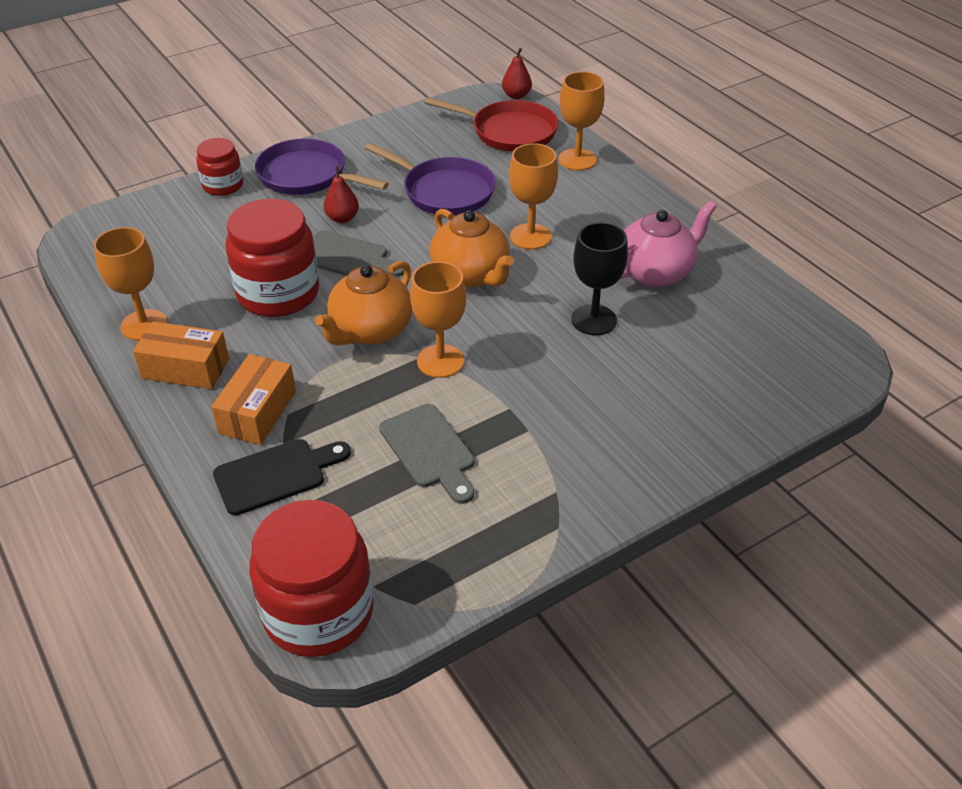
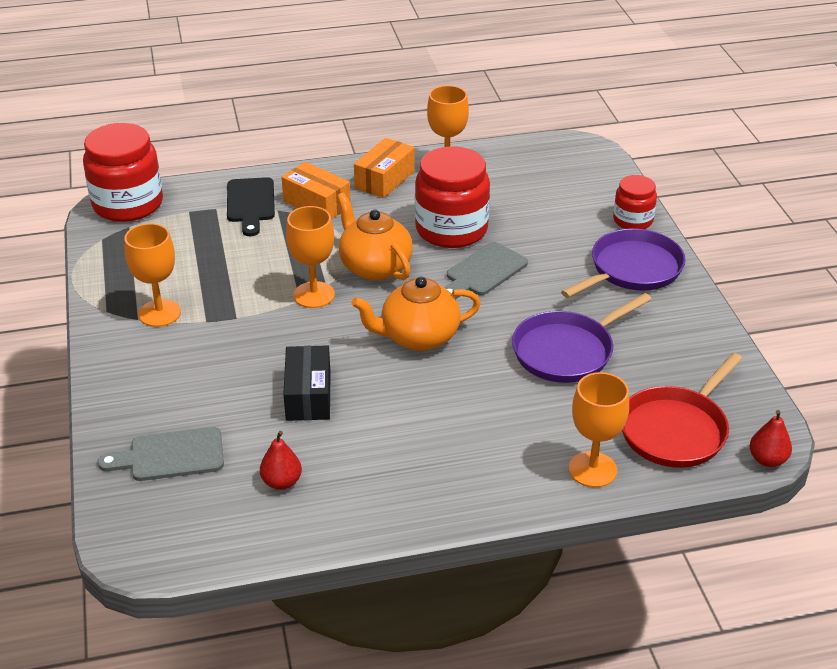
camera: 110 degrees right, 5 degrees down
red pear [324,166,359,223] -> red pear moved to [260,431,302,490]
grey cutting board [379,404,474,504] -> grey cutting board moved to [97,427,224,481]
orange goblet [509,143,558,249] -> orange goblet moved to [125,223,181,327]
black goblet [571,222,628,335] -> black box [283,345,331,421]
pink teapot [620,201,717,287] -> none

